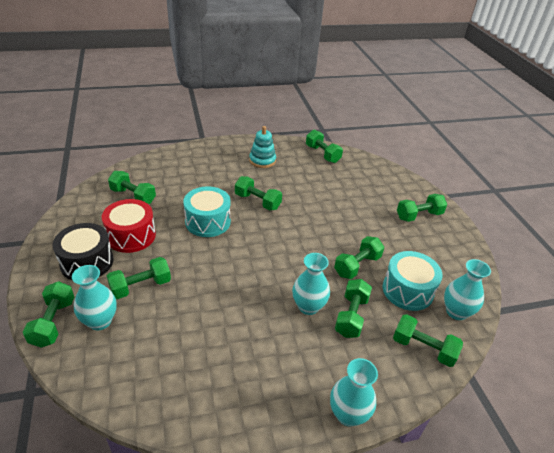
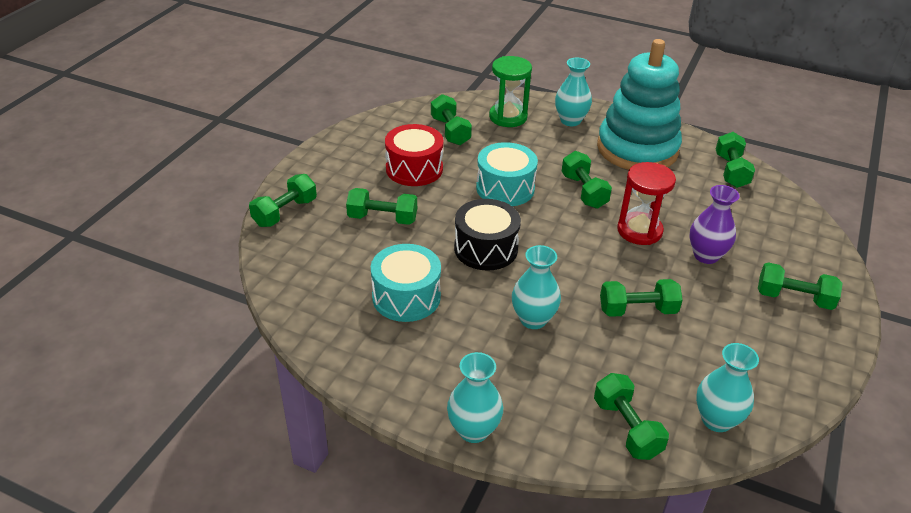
camera: 40 degrees right, 0 degrees up
black drum [52,223,114,280] -> black drum moved to [454,199,521,271]
turquoise vase [72,265,117,330] -> turquoise vase moved to [555,58,592,126]
turquoise stacking toy [249,126,276,168] -> turquoise stacking toy [597,39,682,170], size x2.11
green dumbbell [335,279,372,338] -> none
turquoise drum [383,251,443,311] -> turquoise drum moved to [371,244,441,322]
none -> green hourglass [489,56,532,127]
none -> red hourglass [617,162,676,245]
none -> purple vase [689,185,740,264]

